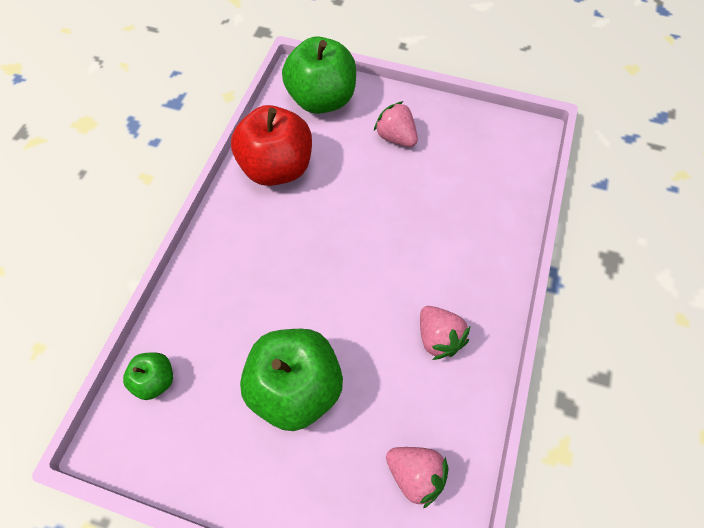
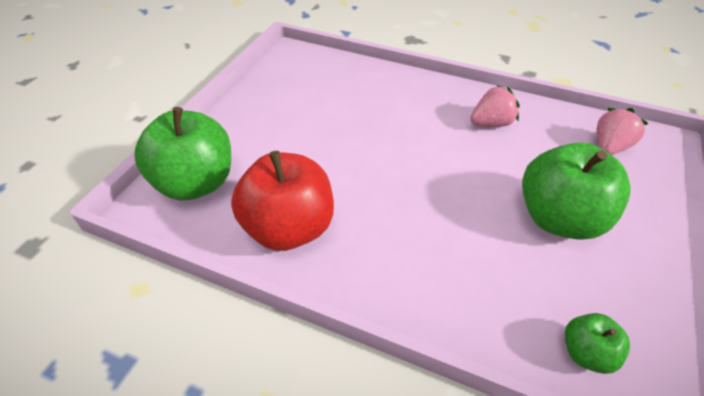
camera: 85 degrees left, 15 degrees down
pink strawberry [374,101,418,147] -> none

